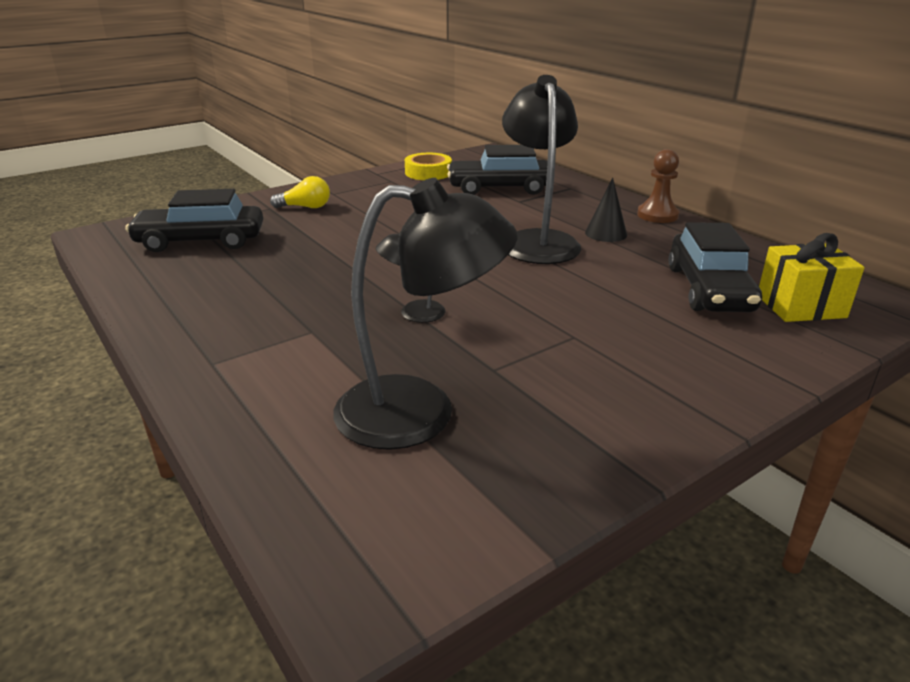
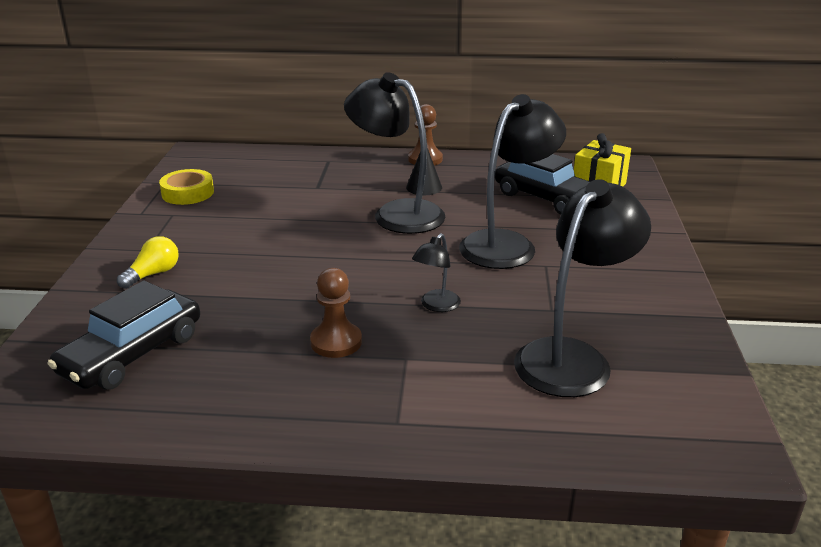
camera: 50 degrees left, 0 degrees up
black car [447,145,555,195] -> none
none -> brown pawn [310,268,362,358]
none -> black lamp [459,94,566,269]

